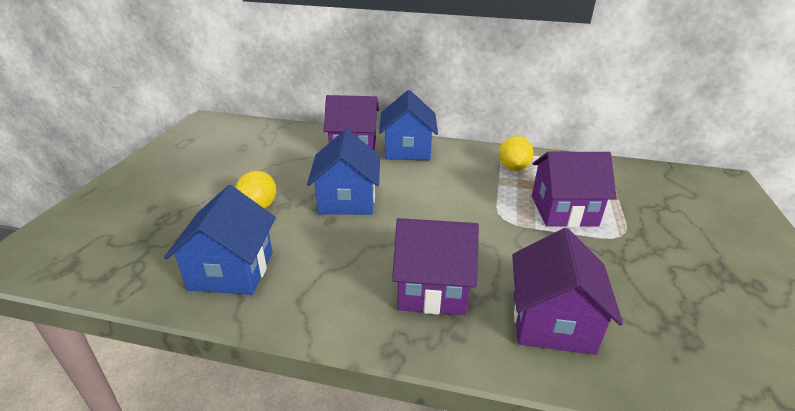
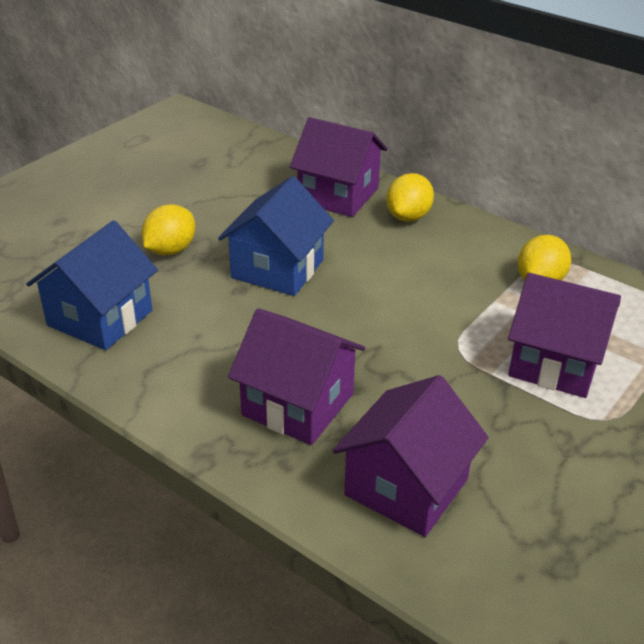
camera: 25 degrees right, 5 degrees up
blue house [379,90,438,160] -> yellow lemon [386,173,434,222]

